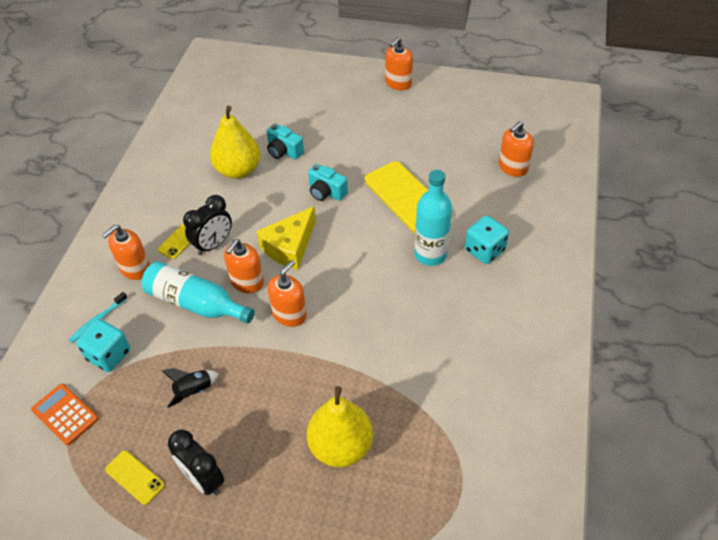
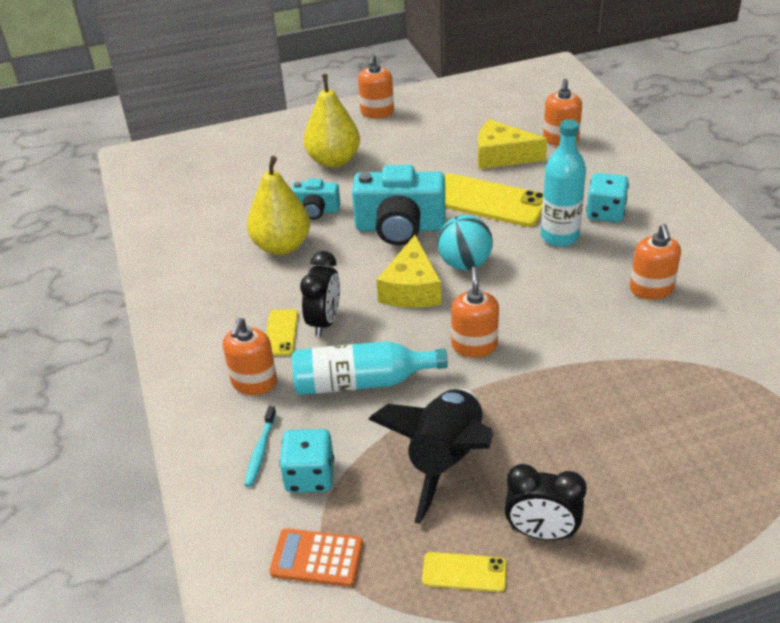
camera: 30 degrees left, 10 degrees down
black rocket [162,368,219,408] -> black rocket [369,389,494,524], size x2.21
orange soap dispenser [224,239,264,293] -> orange soap dispenser moved to [630,224,681,300]
yellow pear [307,386,373,467] -> yellow pear moved to [303,74,360,168]
turquoise camera [308,164,348,201] -> turquoise camera [352,165,445,245], size x1.88
none -> turquoise ball [438,215,493,270]
none -> yellow cheese [478,119,547,169]

